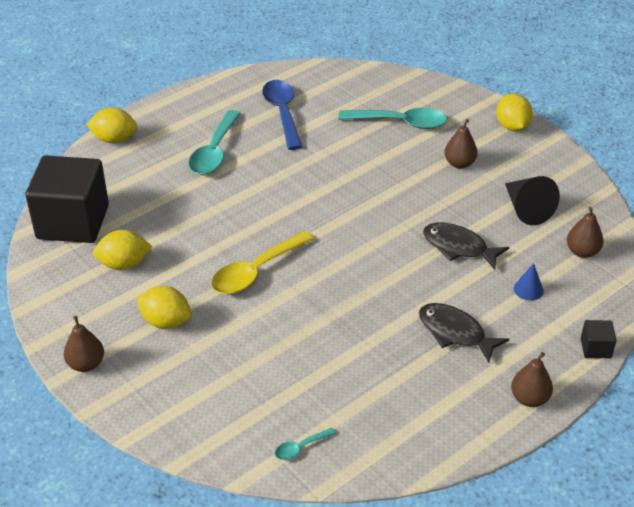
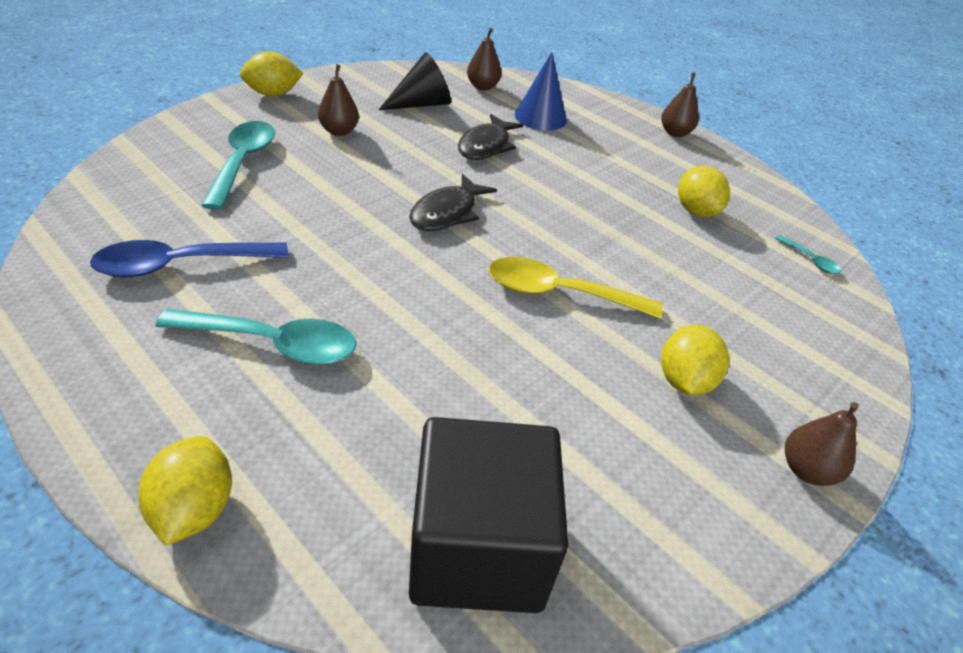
camera: 100 degrees left, 0 degrees up
yellow lemon [93,230,152,270] -> yellow lemon moved to [678,166,730,217]
yellow spoon [211,231,314,294] -> yellow spoon turned 150 degrees clockwise [489,257,663,319]
black fish [419,303,509,363] -> black fish moved to [409,174,497,231]
blue cone [514,263,544,301] -> blue cone [515,52,567,131], size x1.83
black cube [581,320,617,358] -> none

